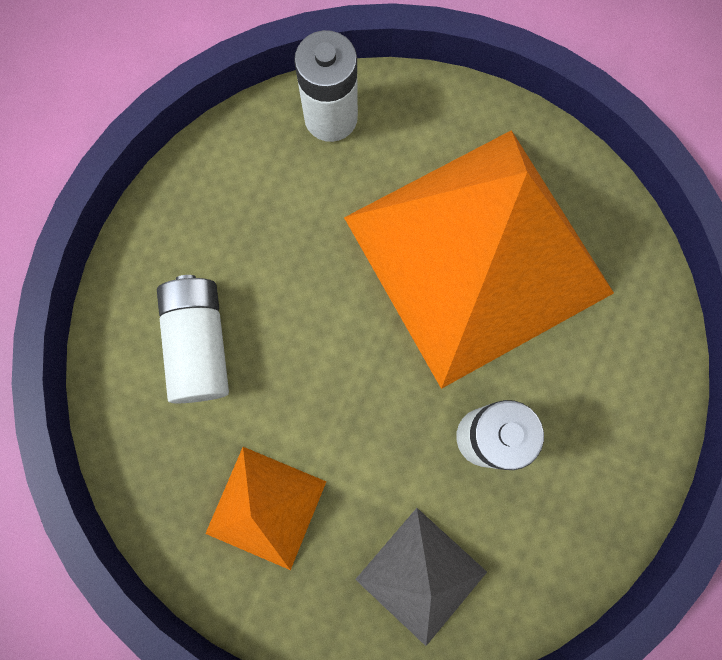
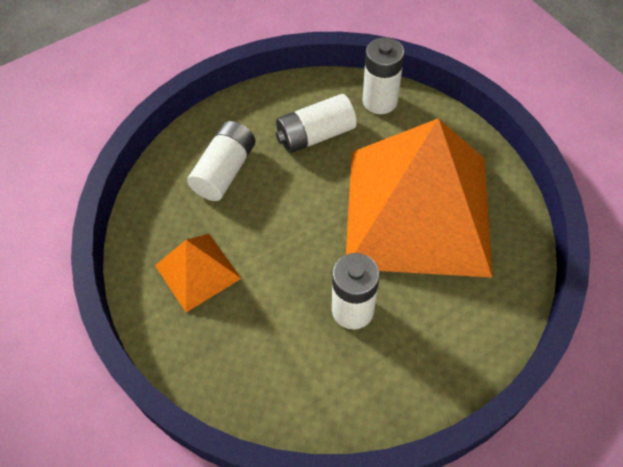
camera: 35 degrees right, 20 degrees down
grey pyramid [355,508,487,646] -> none
none -> white battery [276,94,357,153]

